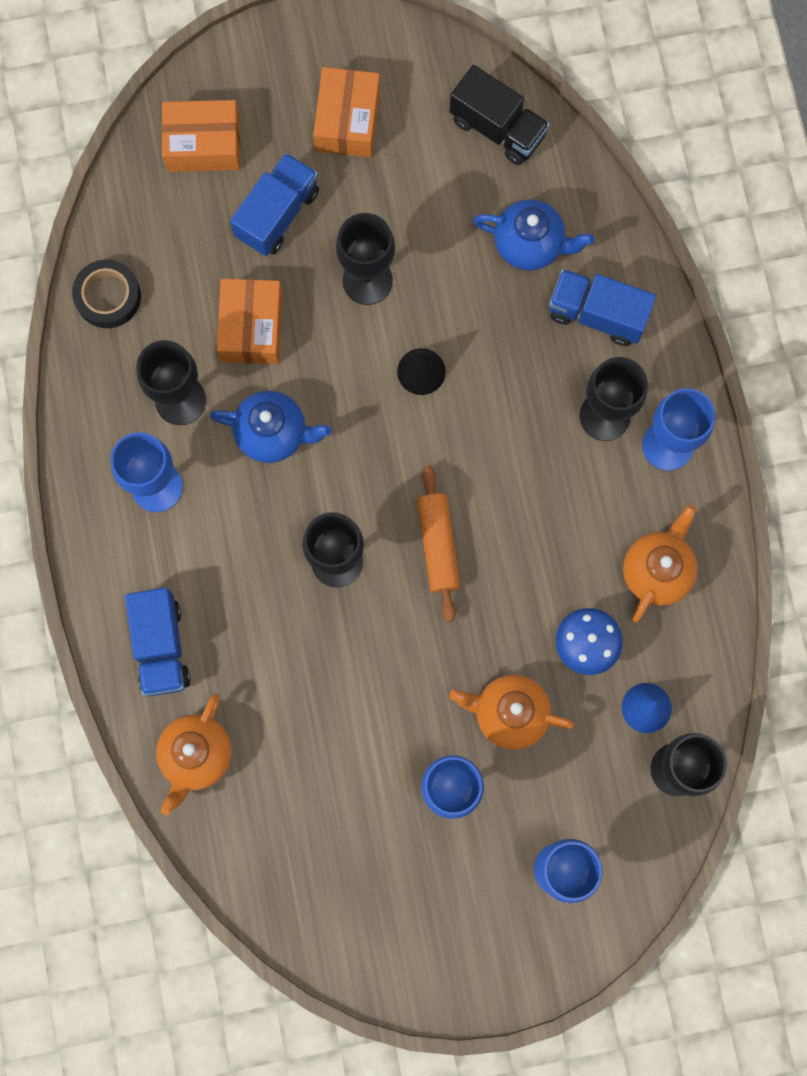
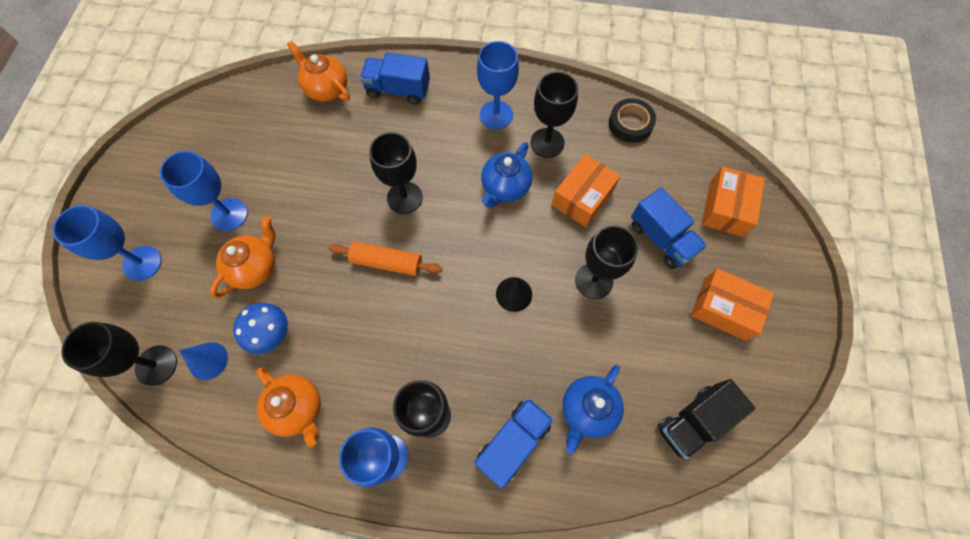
camera: 110 degrees right, 10 degrees down
orange box [217,279,283,364] -> orange box turned 75 degrees counterclockwise [552,154,620,227]

